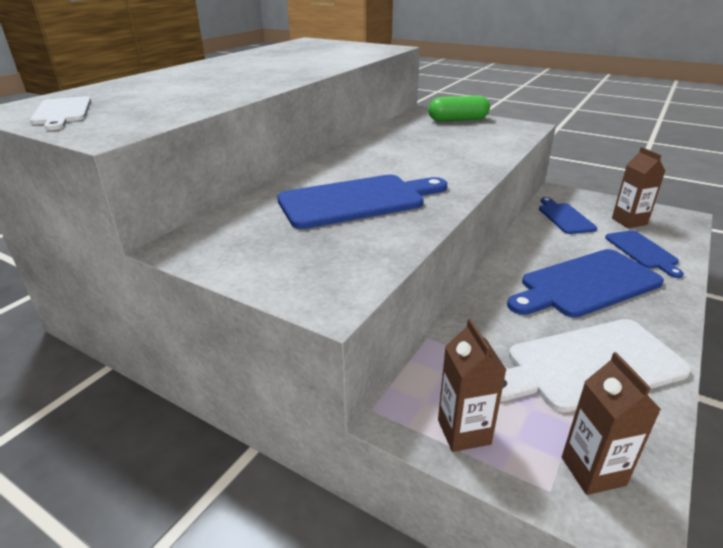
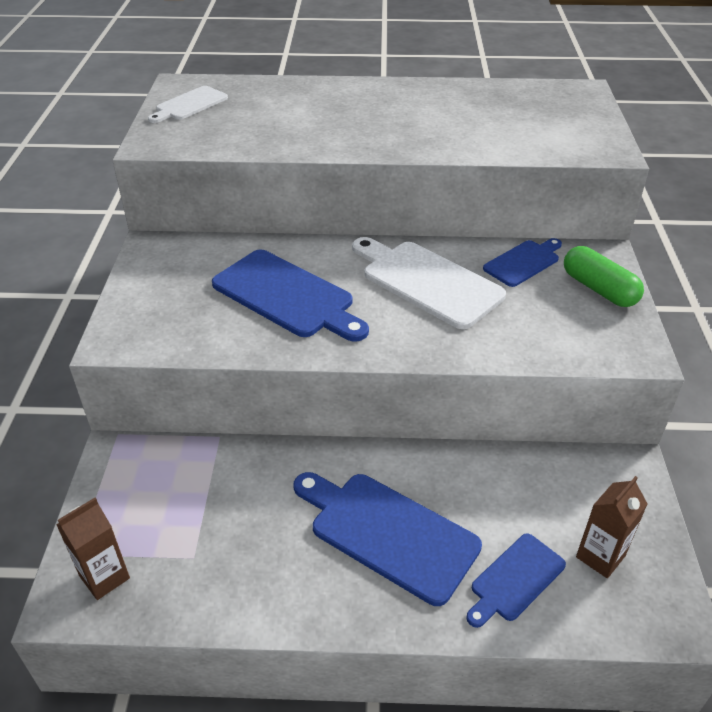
camera: 60 degrees right, 10 degrees up
brown carton [438,319,506,452] -> none
white cutting board [500,319,691,413] -> white cutting board moved to [352,237,506,329]
blue cutting board [539,197,597,234] -> blue cutting board moved to [483,238,562,287]

